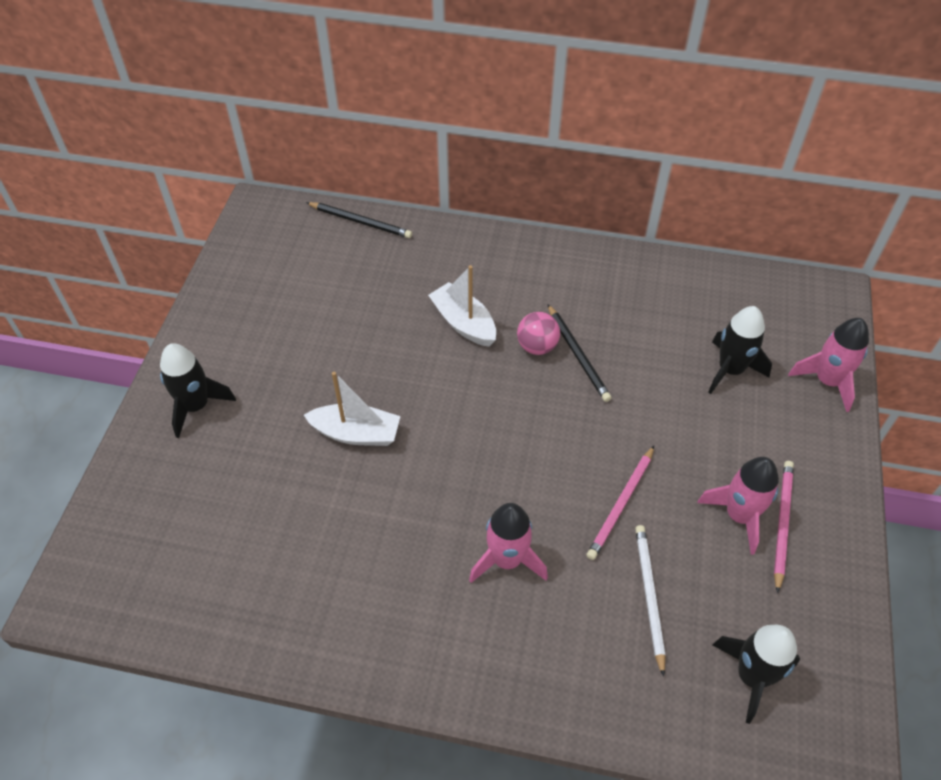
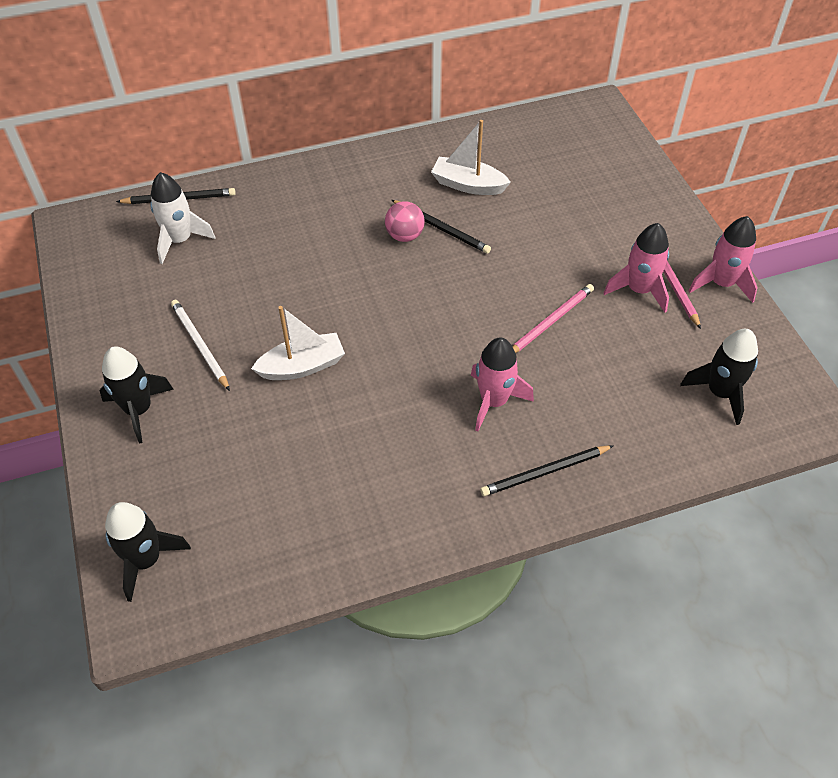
camera: 30 degrees left, 0 degrees up
white boat [428,265,496,347] -> white boat moved to [431,120,511,195]
pink pencil [587,446,654,560] -> pink pencil turned 135 degrees counterclockwise [512,284,594,353]
white pencil [635,525,666,677] -> white pencil moved to [171,300,230,391]
black rocket [708,306,772,394] -> black rocket moved to [105,502,191,602]
pink rocket [788,318,869,412] -> pink rocket moved to [689,216,758,303]
none -> white rocket [150,172,215,264]
none -> black pencil [480,445,614,496]

